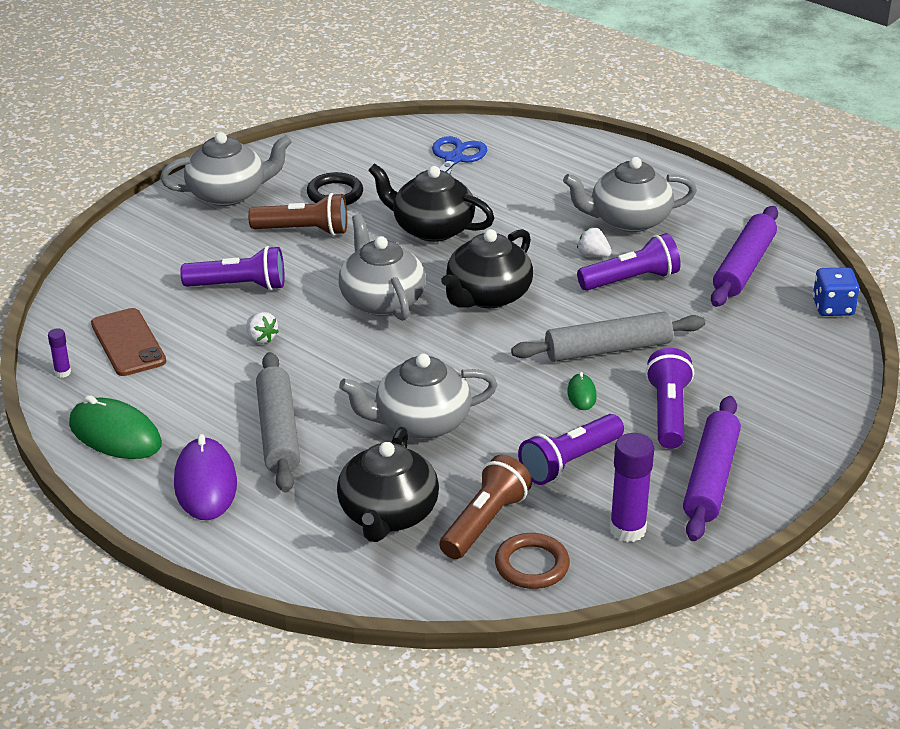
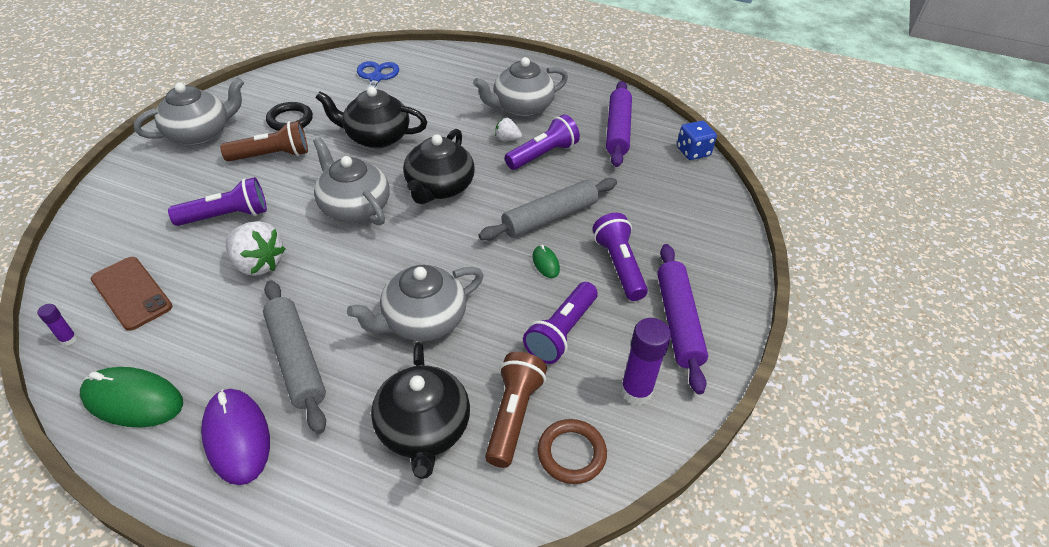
camera: 20 degrees left, 10 degrees up
white strawberry [246,312,279,344] -> white strawberry [226,221,285,276], size x1.88

